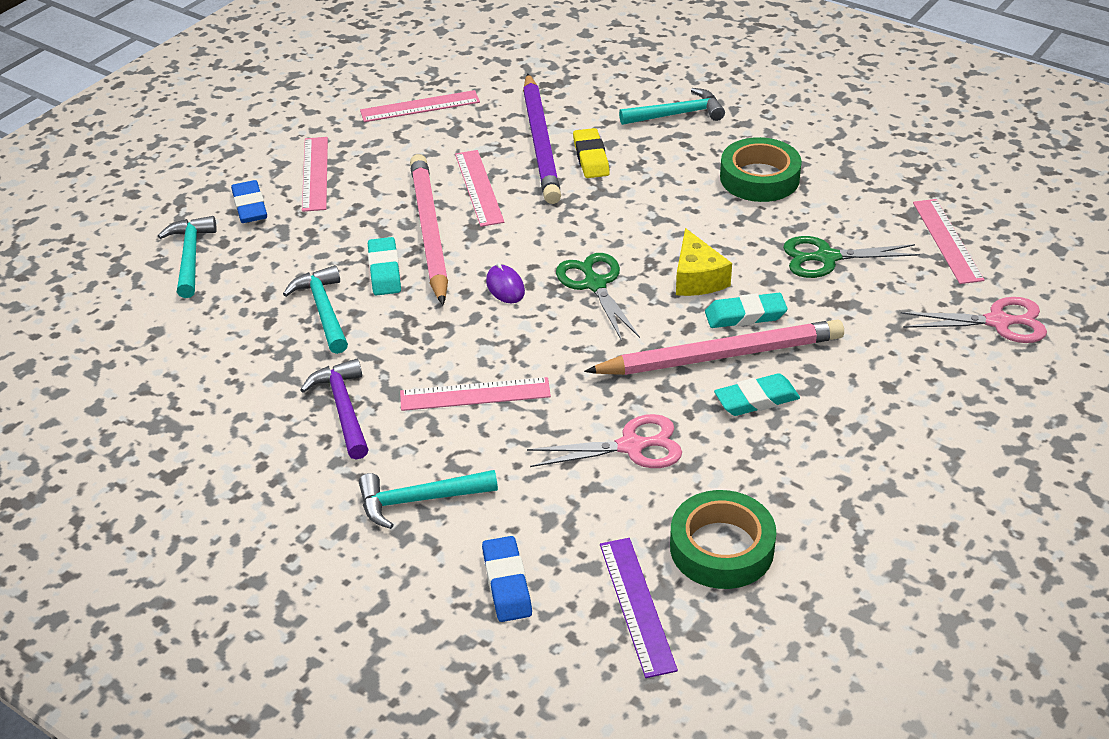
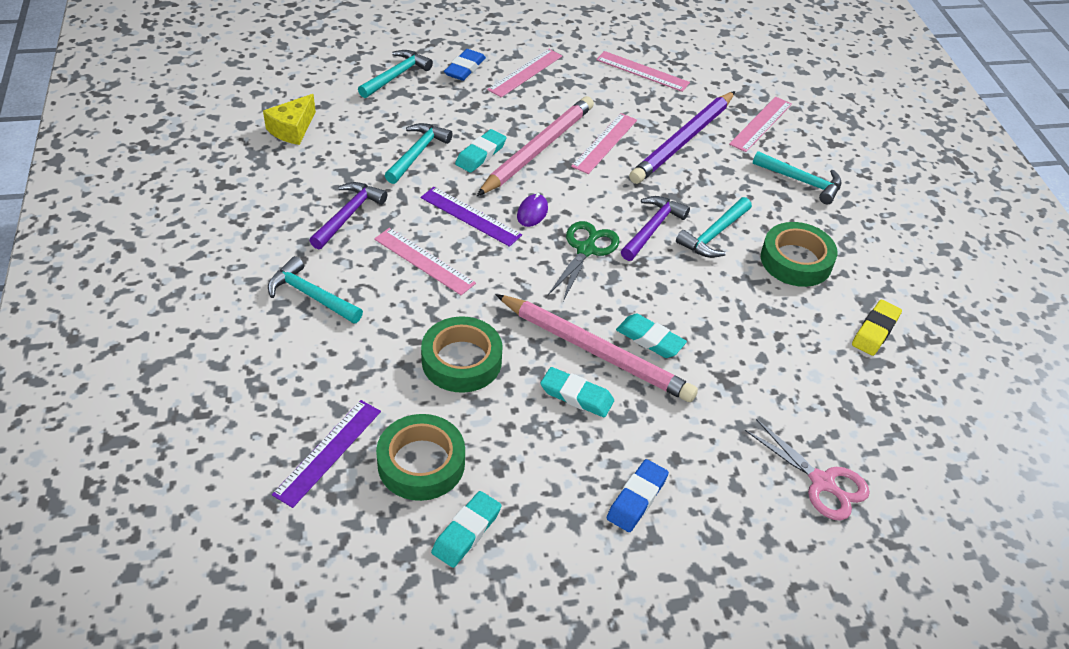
camera: 40 degrees right, 5 degrees up
blue eraser [482,536,532,622] -> blue eraser moved to [607,459,669,532]
pink scissors [527,414,682,468] -> green tape [421,316,503,393]
yellow eraser [573,128,610,178] -> yellow eraser moved to [852,300,902,356]
yellow cheese [676,228,732,296] -> yellow cheese moved to [263,94,316,145]
green scissors [783,236,920,278] -> none
pink ruler [913,199,985,284] -> pink ruler moved to [729,97,792,152]
none -> purple ruler [421,187,522,247]
none -> turquoise eraser [431,491,502,568]
none -> purple hammer [621,196,690,261]
none -> turquoise hammer [676,197,752,258]

